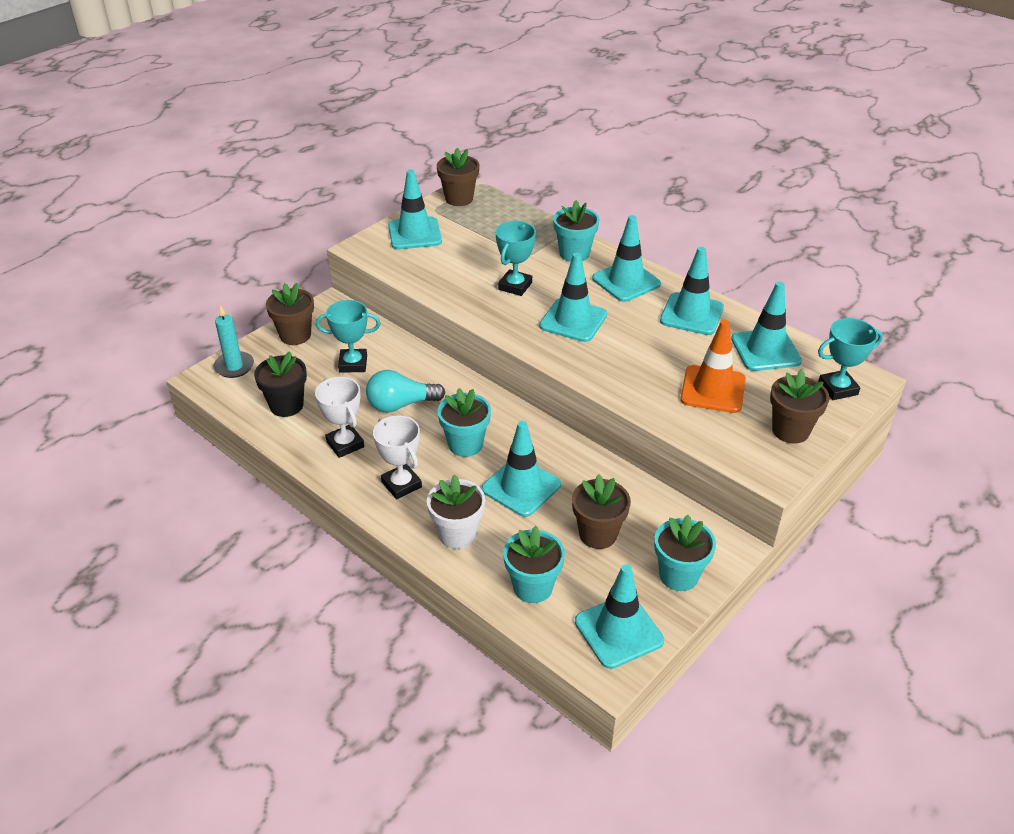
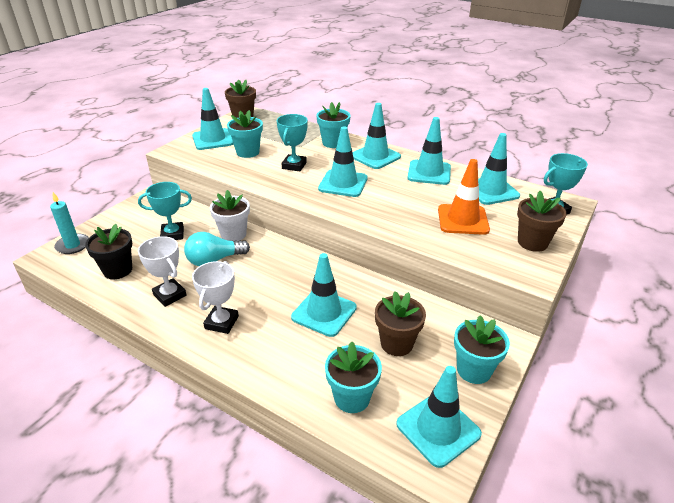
camera: 10 degrees left, 5 degrees down
brown flower pot [266,283,314,345] -> none
white trophy [373,416,422,499] -> white trophy turned 60 degrees clockwise [192,261,239,334]
white flower pot [427,475,485,549] -> white flower pot moved to [210,190,250,241]
turquoise flower pot [438,388,491,457] -> turquoise flower pot moved to [227,110,263,158]

